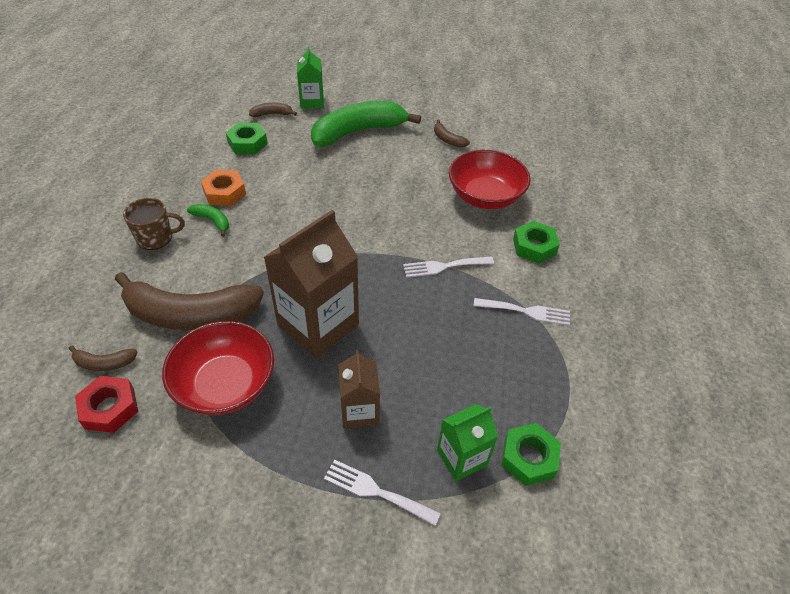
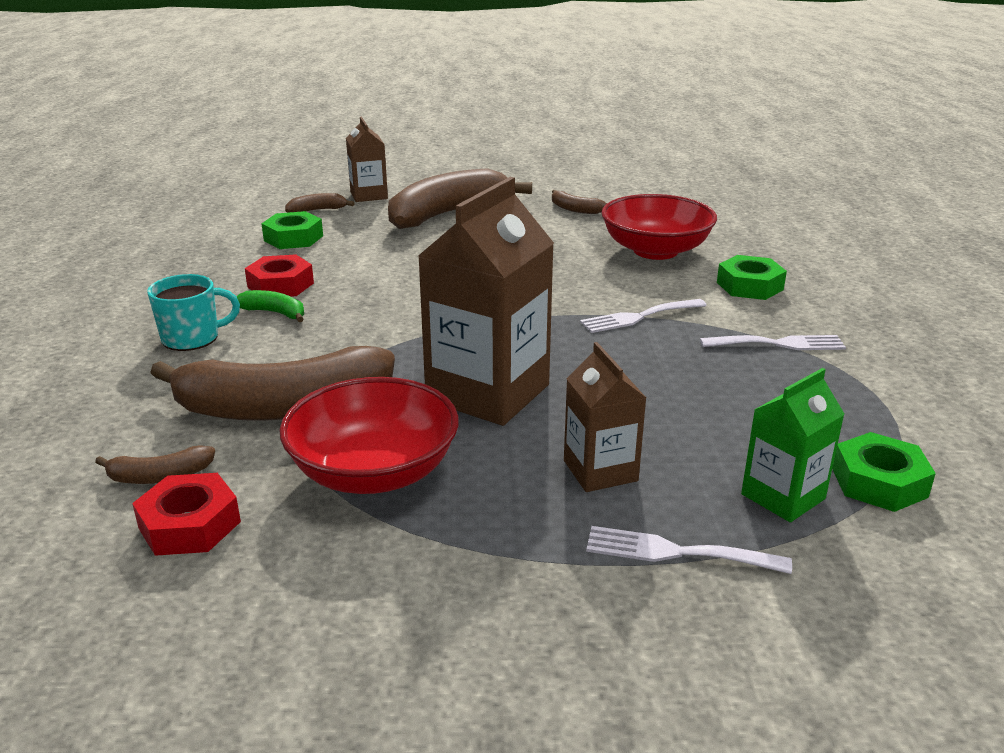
camera: 10 degrees left, 20 degrees down
brown mug [123,198,185,250] -> turquoise mug [147,274,240,351]
orange nut [201,170,246,206] -> red nut [245,254,314,297]
green carton [297,47,324,109] -> brown carton [346,117,388,202]
green banana [311,101,421,146] -> brown banana [388,168,532,229]

